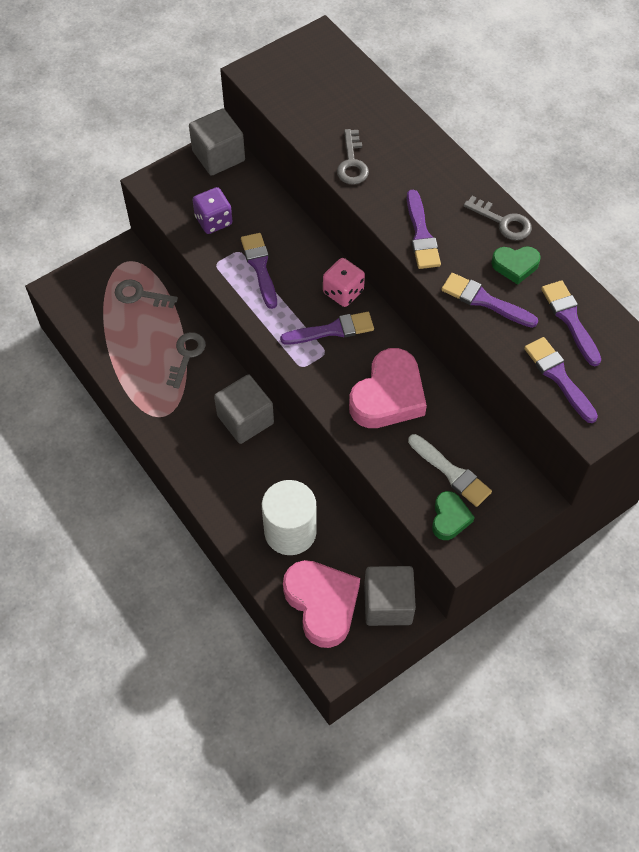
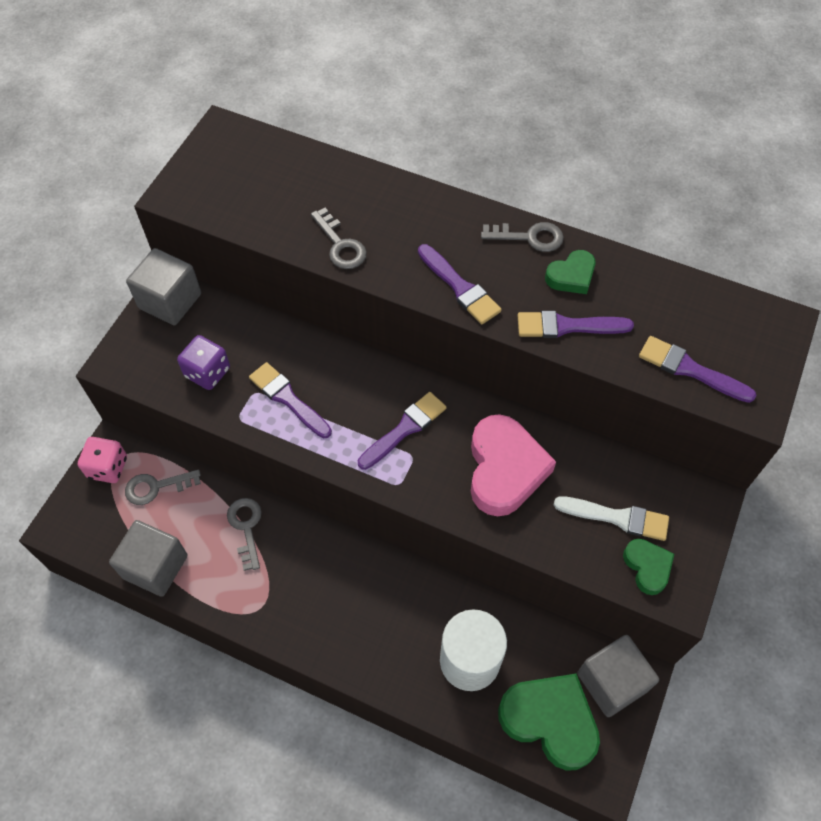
camera: 30 degrees left, 0 degrees up
grey cube [214,374,274,444] -> grey cube moved to [109,520,188,597]
pink heart [283,560,360,648] -> green heart [498,673,600,771]
pink dice [323,258,365,307] -> pink dice moved to [78,437,127,483]
purple brush [541,280,601,366] -> none

